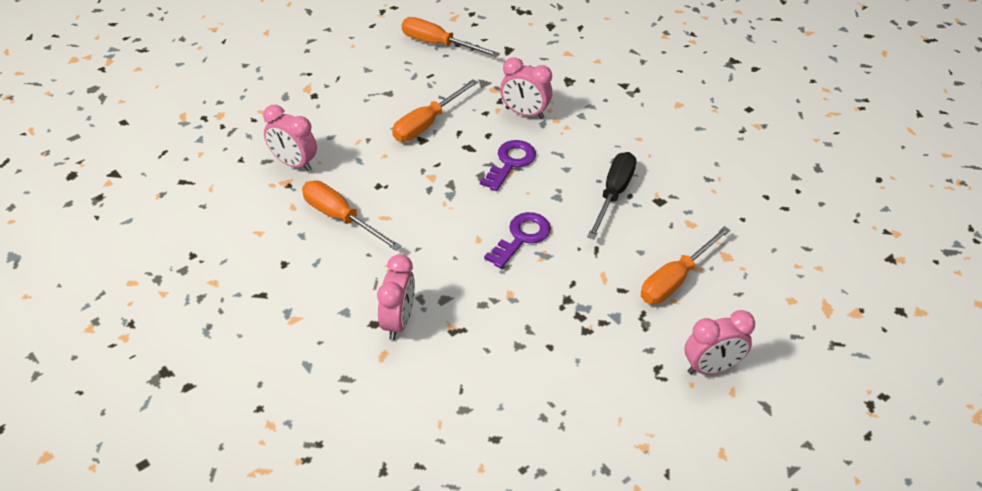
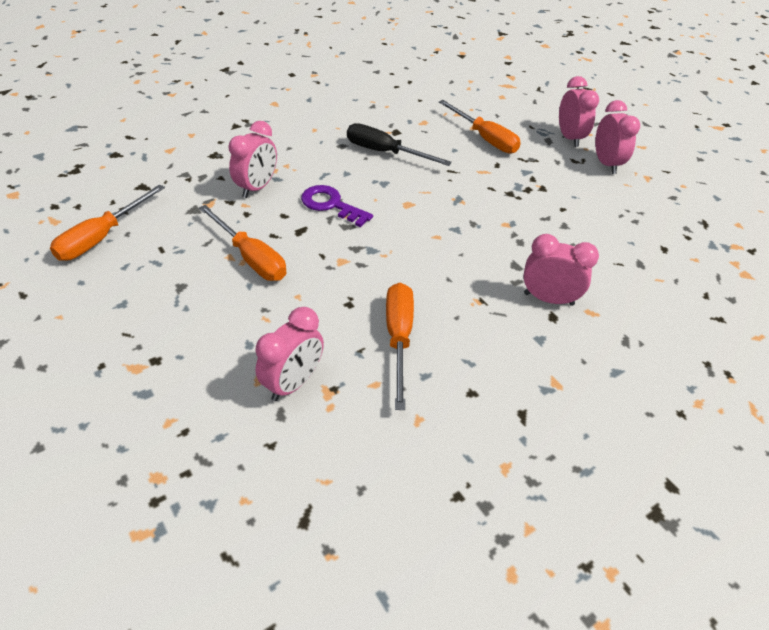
camera: 85 degrees left, 0 degrees up
orange screwdriver [302,181,401,251] -> orange screwdriver turned 135 degrees clockwise [386,283,414,410]
purple key [484,212,551,269] -> none
none -> pink clock [595,100,640,174]

